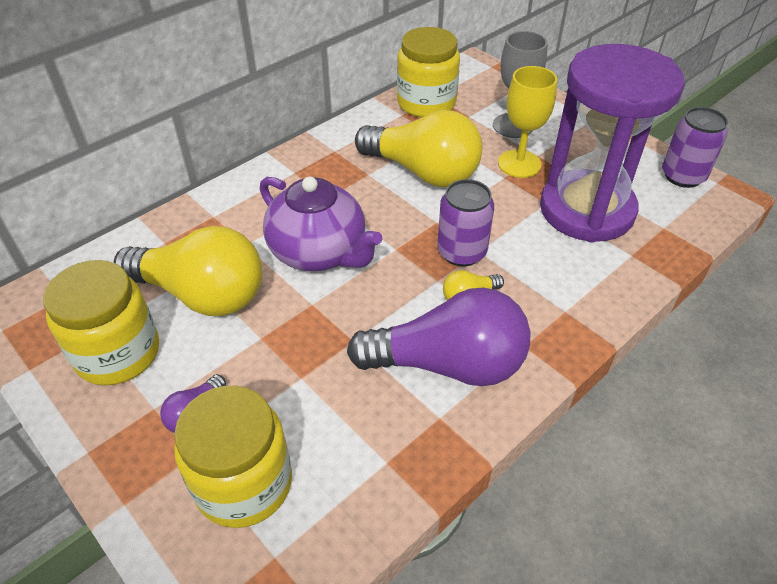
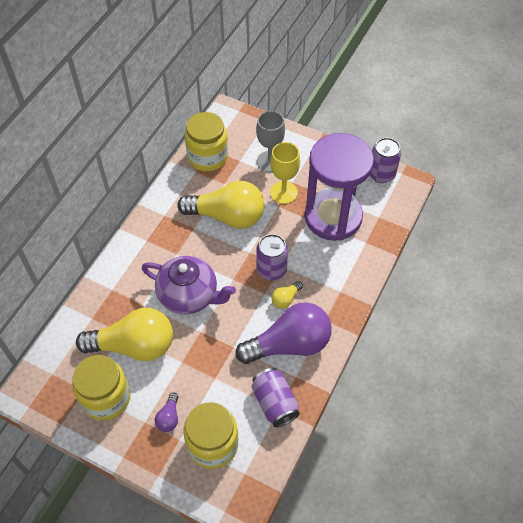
camera: 20 degrees left, 10 degrees up
none -> purple can [251,368,300,427]

